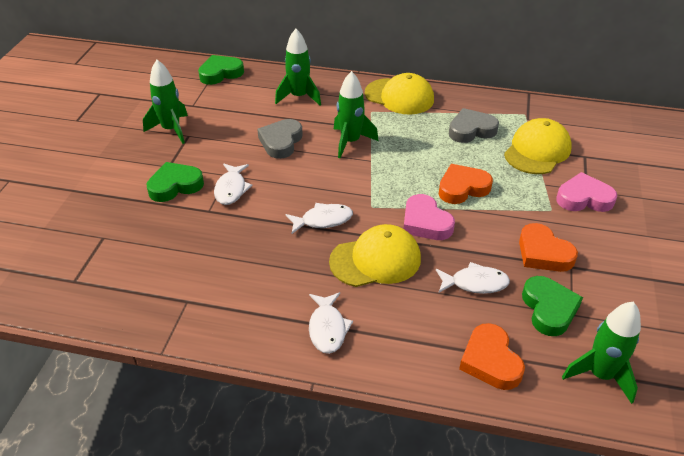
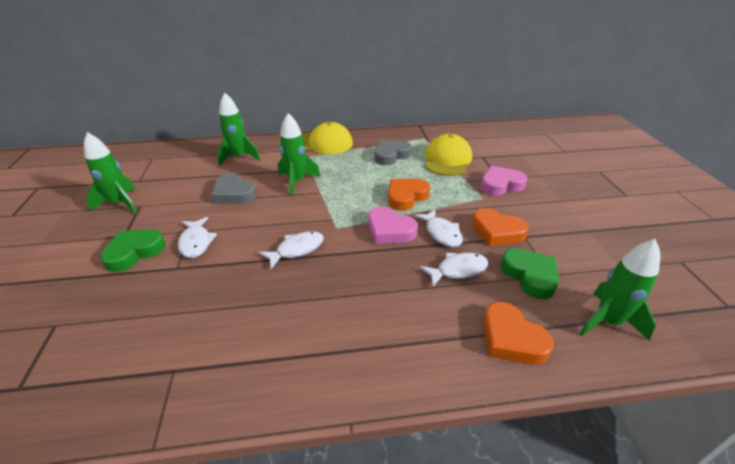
camera: 20 degrees left, 5 degrees down
green heart [198,55,244,85] -> none
grey heart [257,119,303,159] -> grey heart turned 45 degrees counterclockwise [211,173,256,204]
white fish [309,292,353,354] -> white fish moved to [414,209,463,247]
yellow cap [329,224,421,287] -> none

